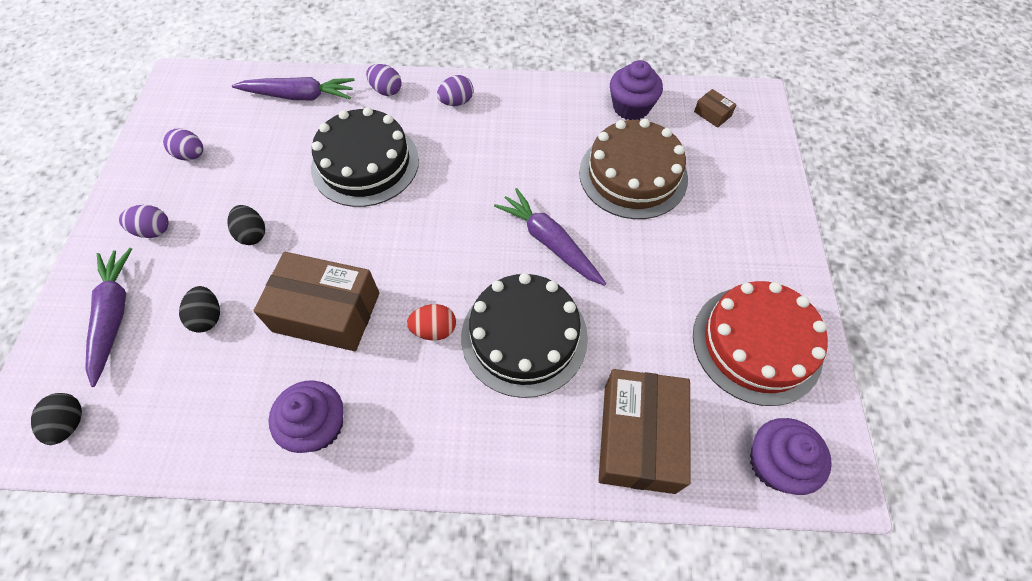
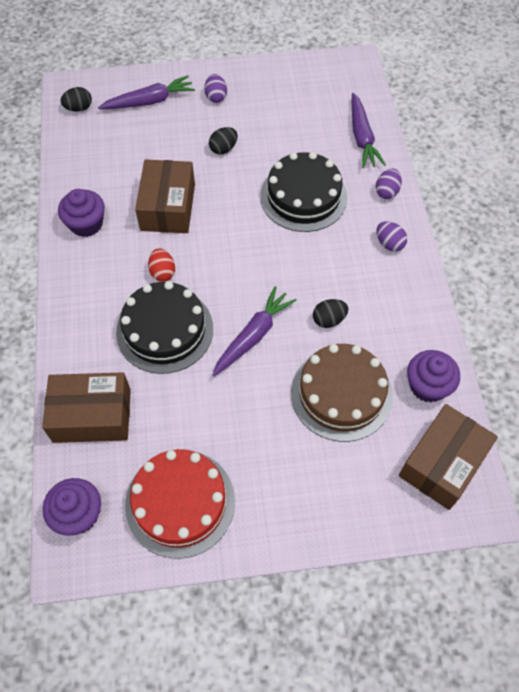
camera: 80 degrees right, 0 degrees up
purple egg [163,129,203,161] -> none
black egg [179,286,220,333] -> black egg moved to [313,299,348,328]
brown box [694,89,737,128] -> brown box [399,404,498,510], size x2.42

